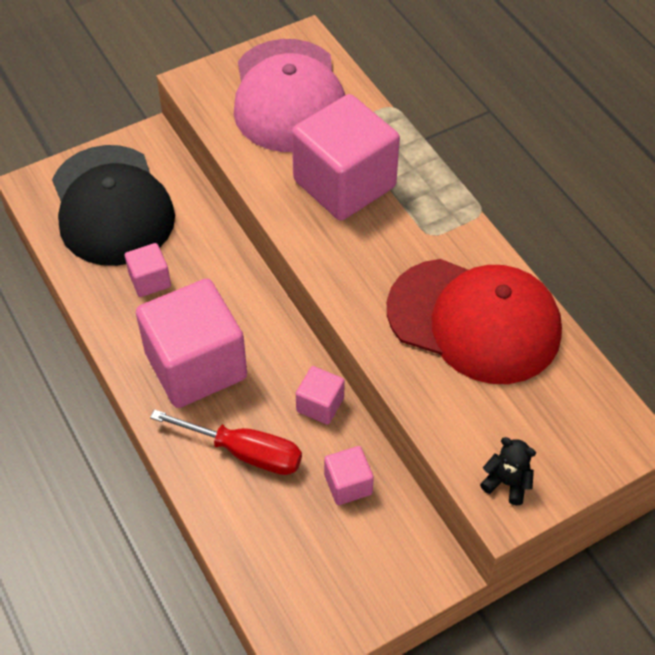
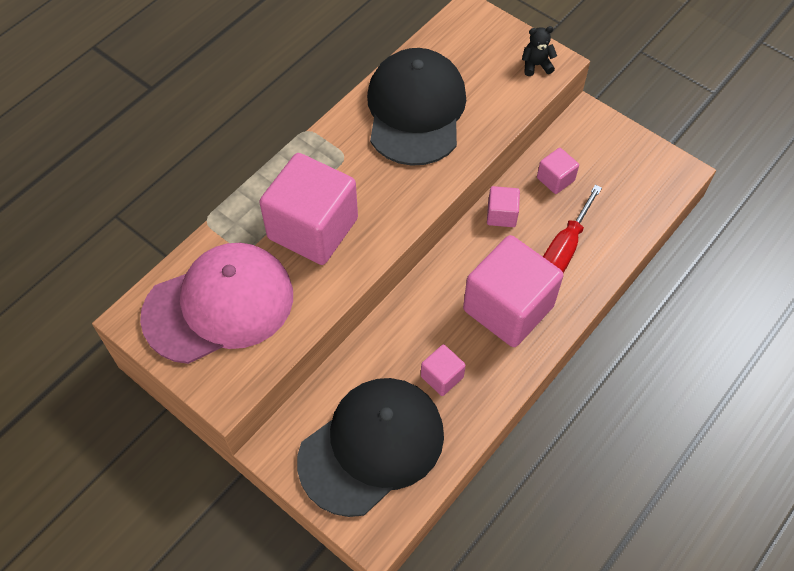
camera: 110 degrees left, 5 degrees up
red screwdriver [150,409,302,475] -> red screwdriver turned 150 degrees counterclockwise [543,185,602,273]
red cap [387,259,562,384] -> black cap [367,48,466,166]
black teddy bear [480,437,536,505] -> black teddy bear turned 75 degrees clockwise [522,26,557,76]

